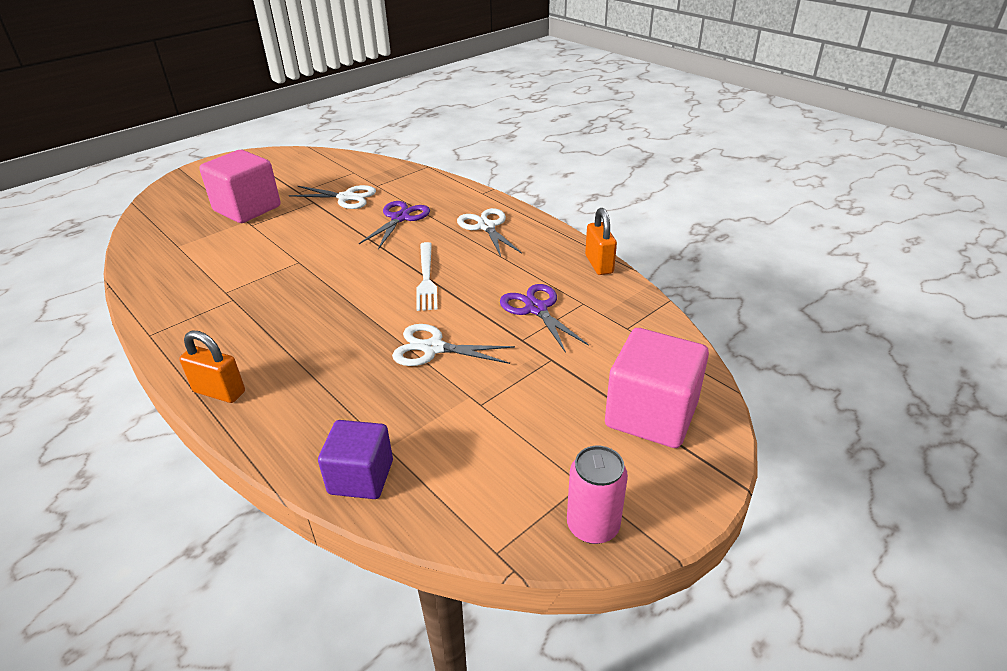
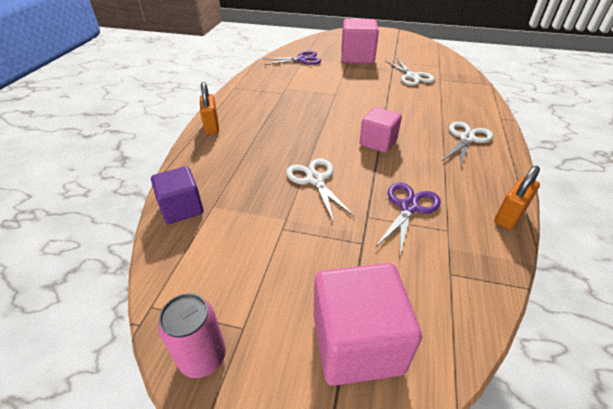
camera: 55 degrees right, 5 degrees up
purple scissors [359,201,430,249] -> purple scissors moved to [262,51,321,65]
white fork [416,242,438,311] -> pink cube [359,107,402,153]

